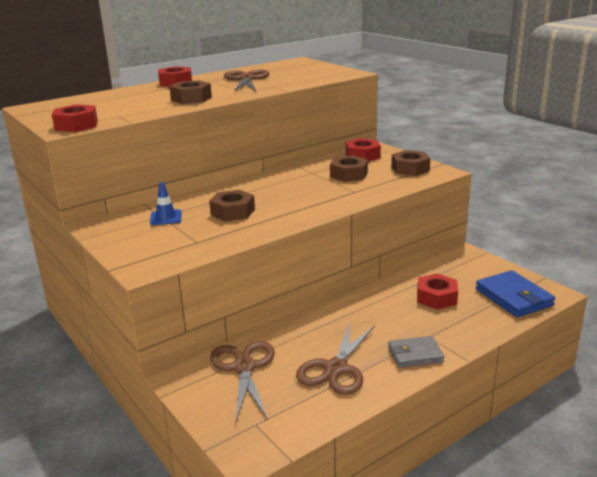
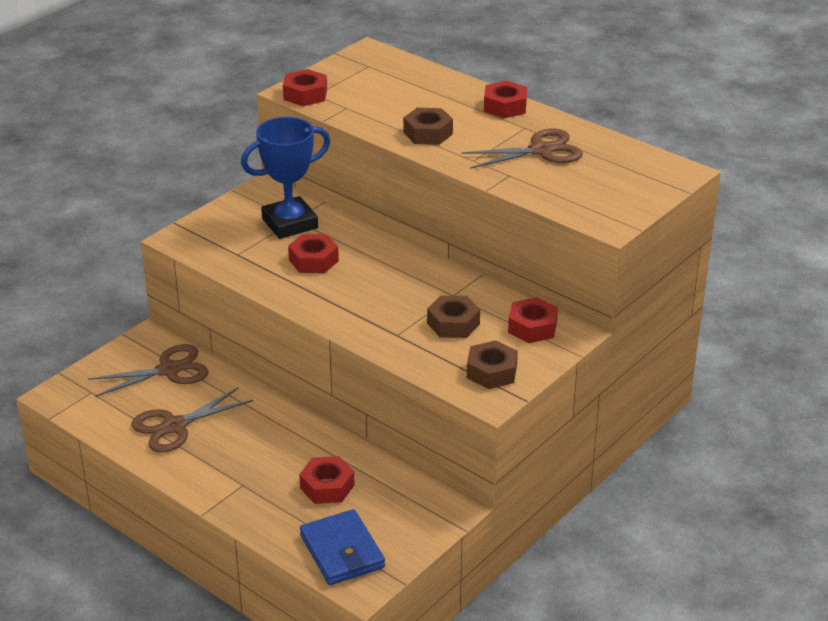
camera: 75 degrees right, 10 degrees up
blue traffic cone [150,182,181,225] -> blue trophy [241,117,331,239]
brown nut [209,190,255,221] -> red nut [288,234,339,273]
brown scissors [296,323,375,395] -> brown scissors turned 45 degrees counterclockwise [132,387,253,453]
grey wallet [388,336,444,368] -> none
blue wallet [476,270,555,317] -> blue wallet turned 75 degrees counterclockwise [300,509,385,585]

